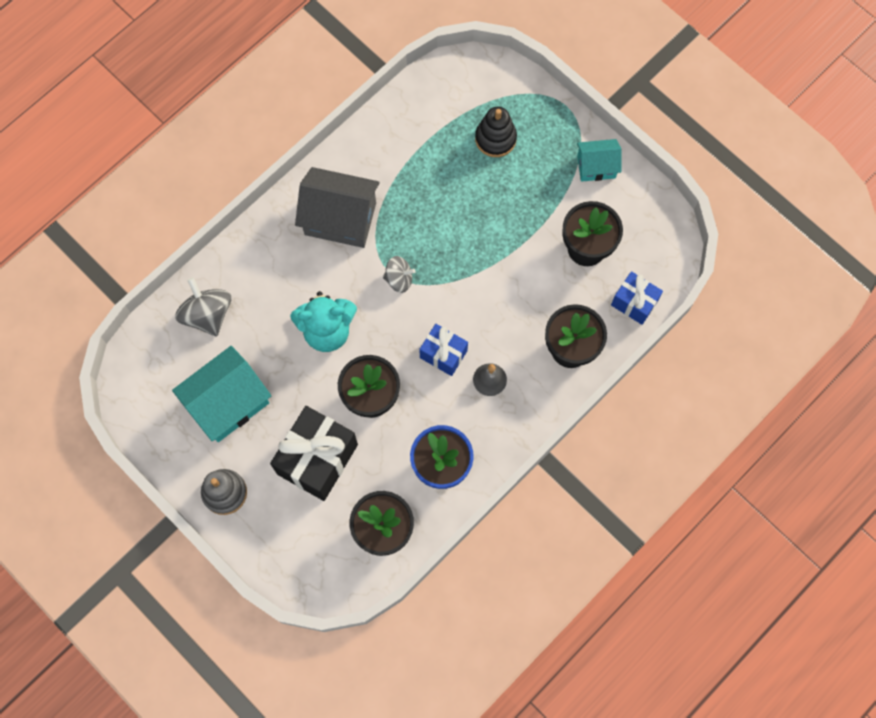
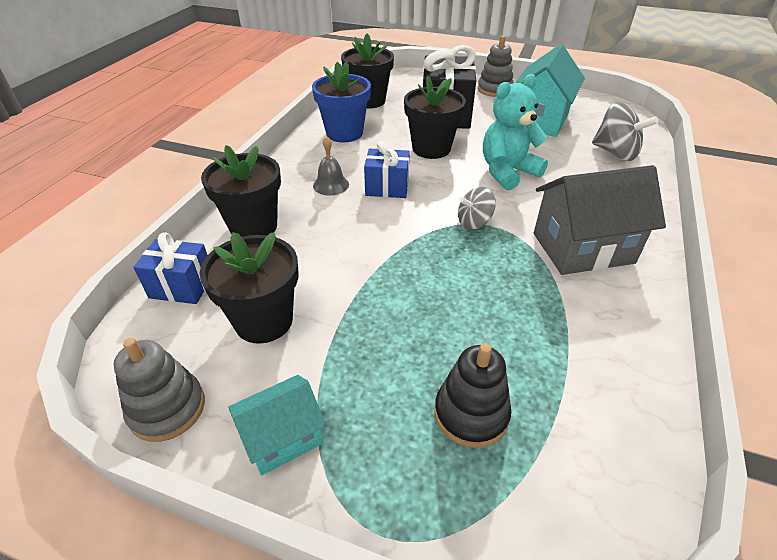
camera: 155 degrees right, 30 degrees down
none -> grey stacking toy [114,338,205,442]

